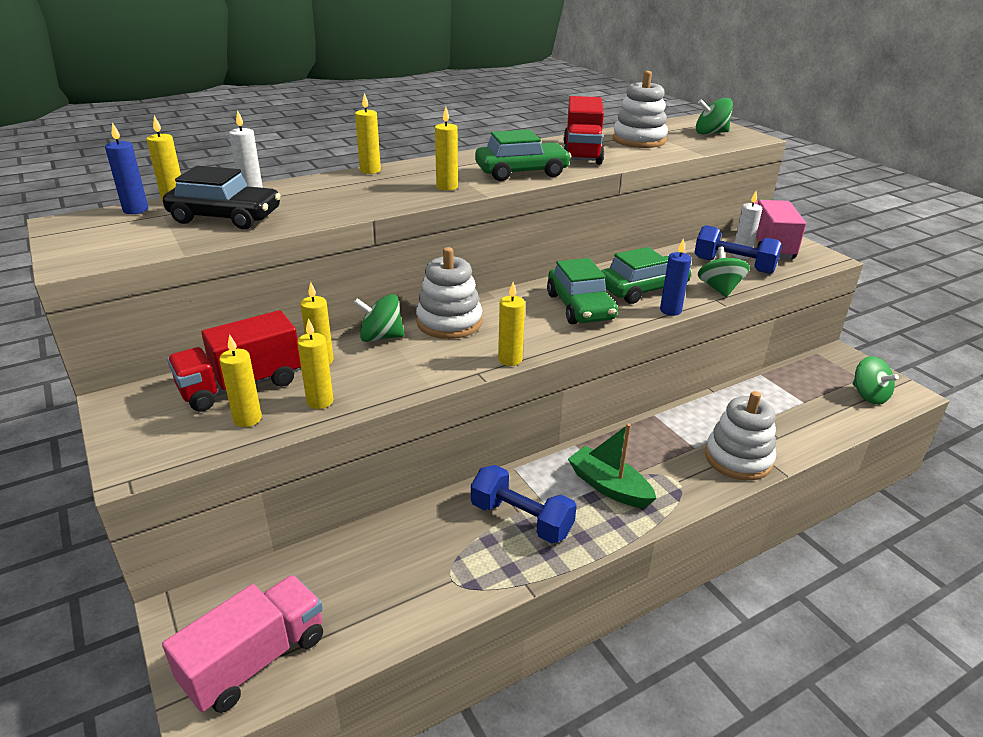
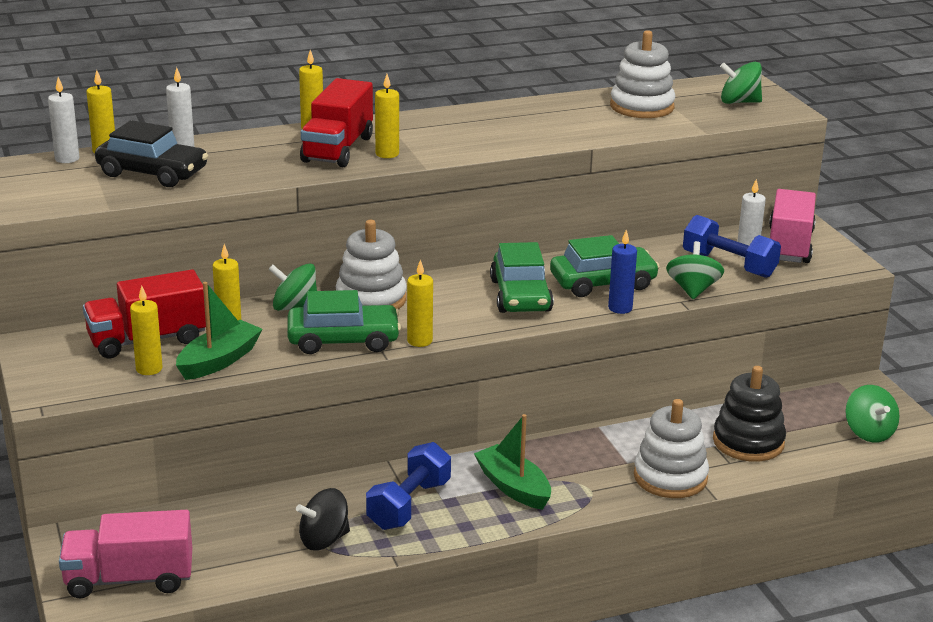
camera: 10 degrees right, 5 degrees down
blue candle [105,122,148,214] -> white candle [48,77,80,163]
pink truck [162,575,323,713] -> pink truck turned 150 degrees counterclockwise [59,510,192,598]
yellow candle [297,318,333,409] -> green boat [176,282,263,380]
blue dumbbell [471,465,577,544] -> blue dumbbell turned 75 degrees clockwise [366,442,451,530]
green car [475,129,571,181] -> green car moved to [287,290,401,354]
red truck [563,96,604,165] -> red truck moved to [300,78,373,167]
none -> black spinning top [296,488,350,551]
none -> black stacking toy [713,366,786,461]

